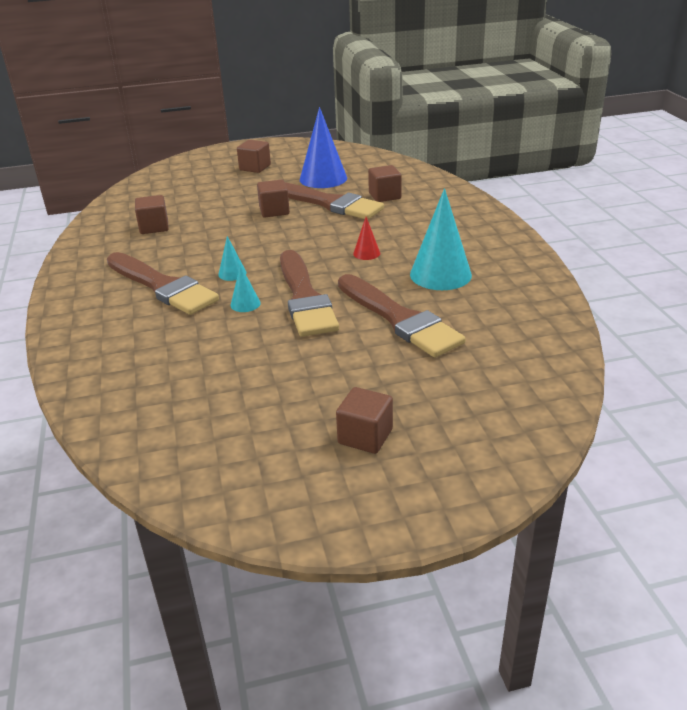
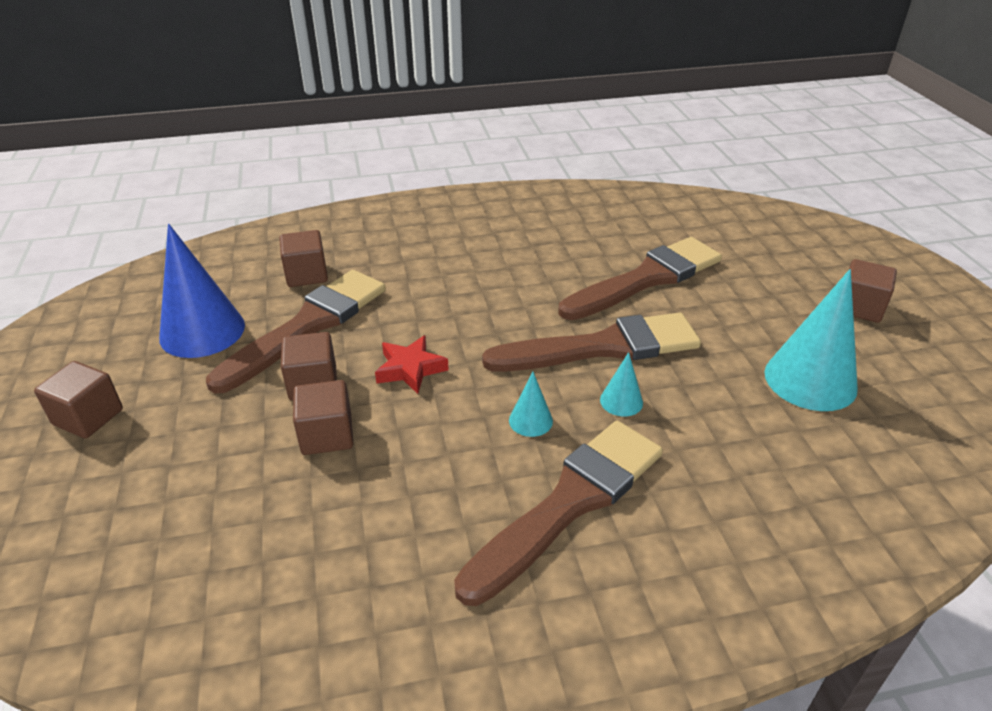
camera: 90 degrees left, 5 degrees up
brown cube [135,195,169,234] -> brown cube moved to [293,380,353,455]
red cone [353,217,380,260] -> none
turquoise cone [410,188,472,290] -> turquoise cone moved to [765,269,858,411]
none -> red star [375,335,449,394]

